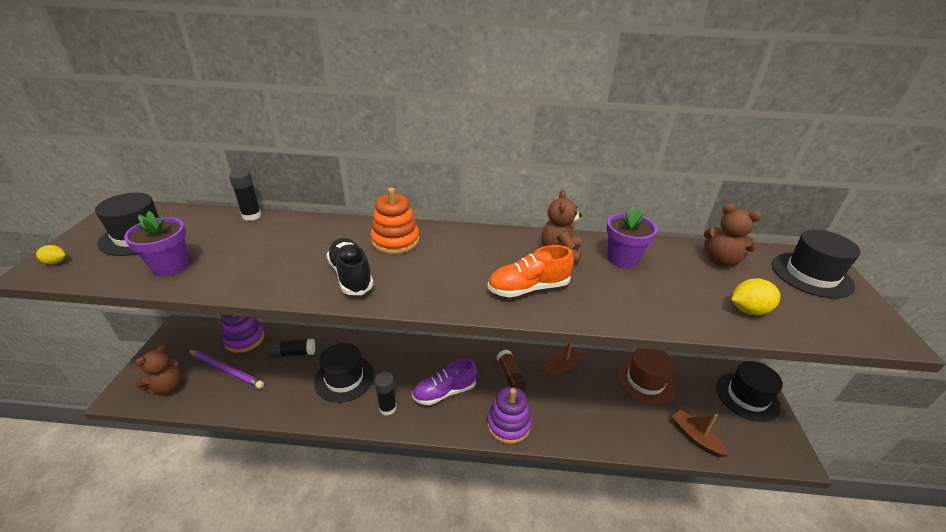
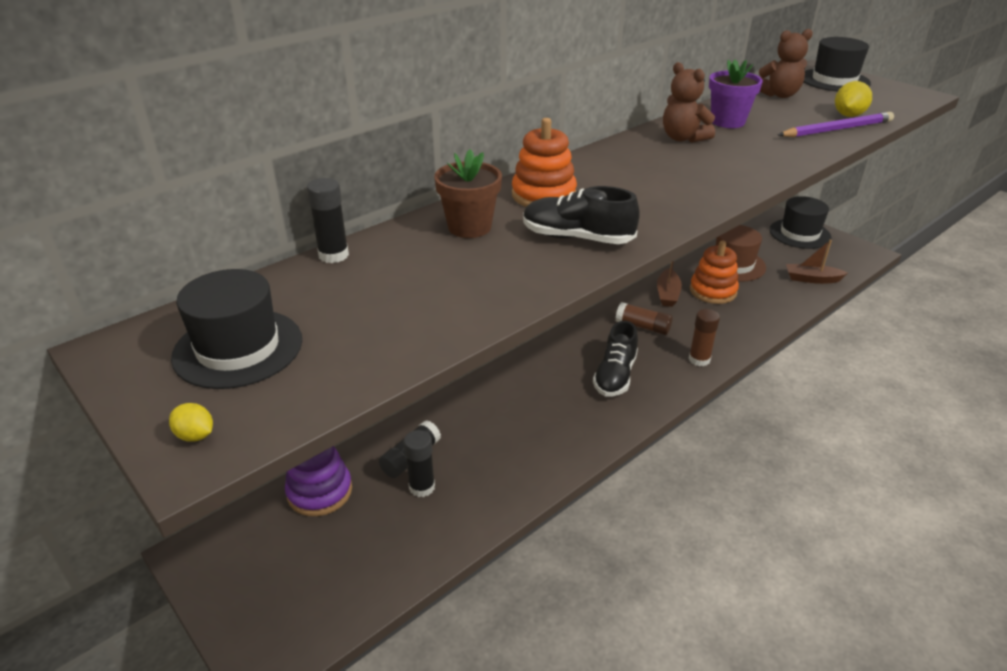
camera: 45 degrees left, 0 degrees up
yellow lemon [36,245,65,264] -> yellow lemon turned 75 degrees clockwise [169,403,213,442]
purple flower pot [124,211,189,276] -> none
brown teddy bear [135,345,182,395] -> none
purple pencil [188,350,264,389] -> purple pencil moved to [778,112,894,137]
black hat [314,343,374,403] -> none
black glue stick [374,372,397,415] -> black glue stick moved to [403,430,435,497]
purple shoe [412,358,477,405] -> black shoe [593,321,638,397]
orange shoe [487,245,574,297] -> none
purple stacking toy [487,387,532,444] -> brown glue stick [689,309,720,367]
none -> brown flower pot [434,149,502,238]
none -> orange stacking toy [690,241,739,304]

